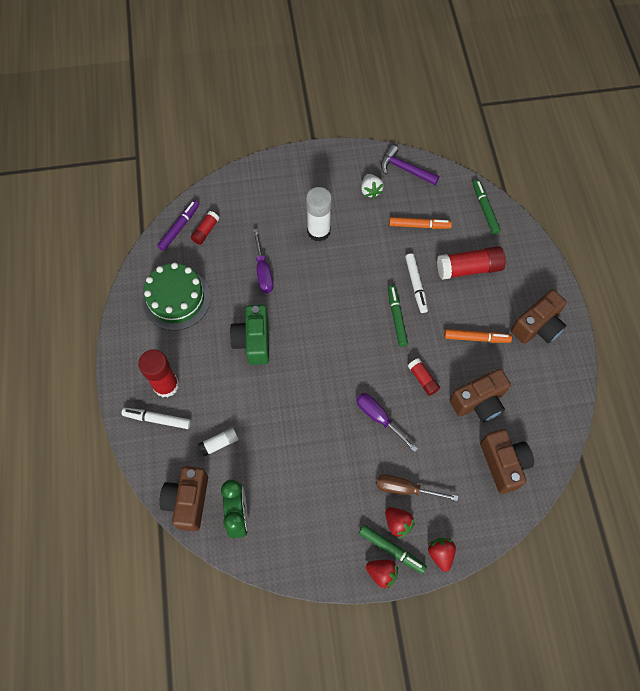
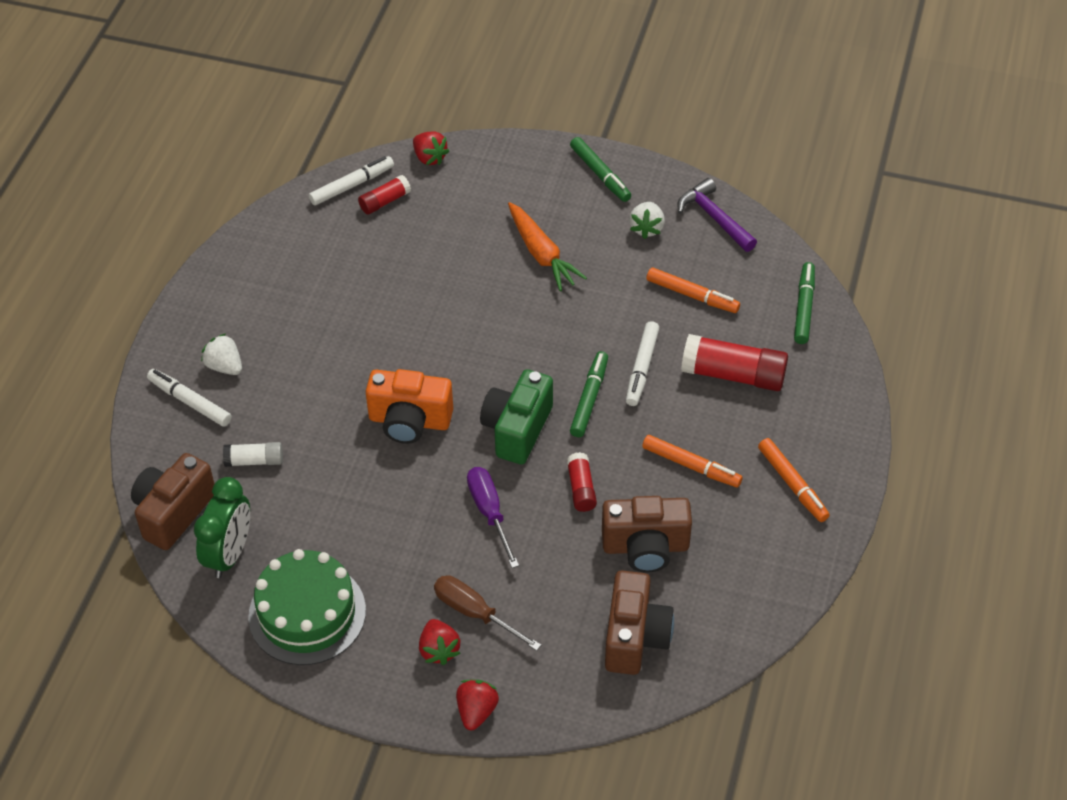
camera: 25 degrees right, 15 degrees down
red glue stick [138,349,179,397] -> white strawberry [201,334,242,375]
green cake [143,262,211,330] -> green cake moved to [248,549,366,665]
purple marker [157,200,199,251] -> white marker [309,156,394,205]
green camera [230,305,269,365] -> green camera moved to [480,369,553,464]
purple screwdriver [253,229,273,293] -> none
white glue stick [306,187,332,242] -> orange carrot [508,202,587,291]
green marker [359,525,427,574] -> green marker moved to [570,137,631,202]
red strawberry [366,560,398,589] -> red strawberry moved to [413,131,449,165]
brown camera [511,290,567,344] -> orange marker [758,438,830,522]
none -> orange camera [366,369,453,444]

